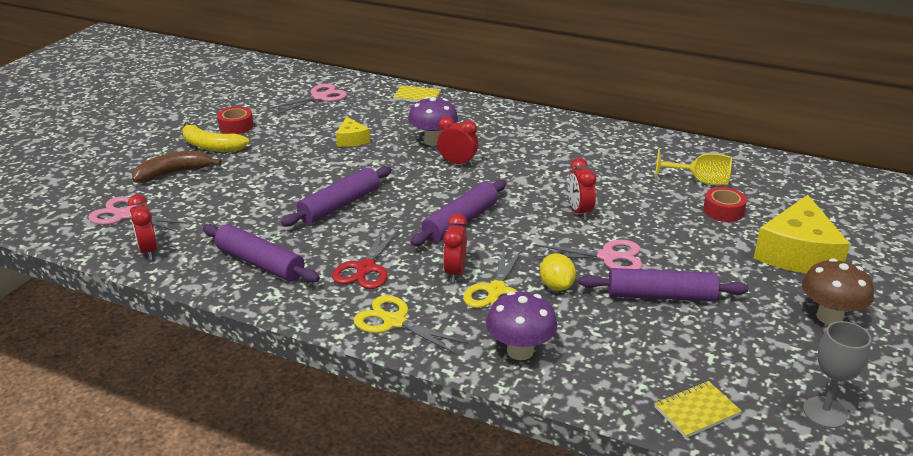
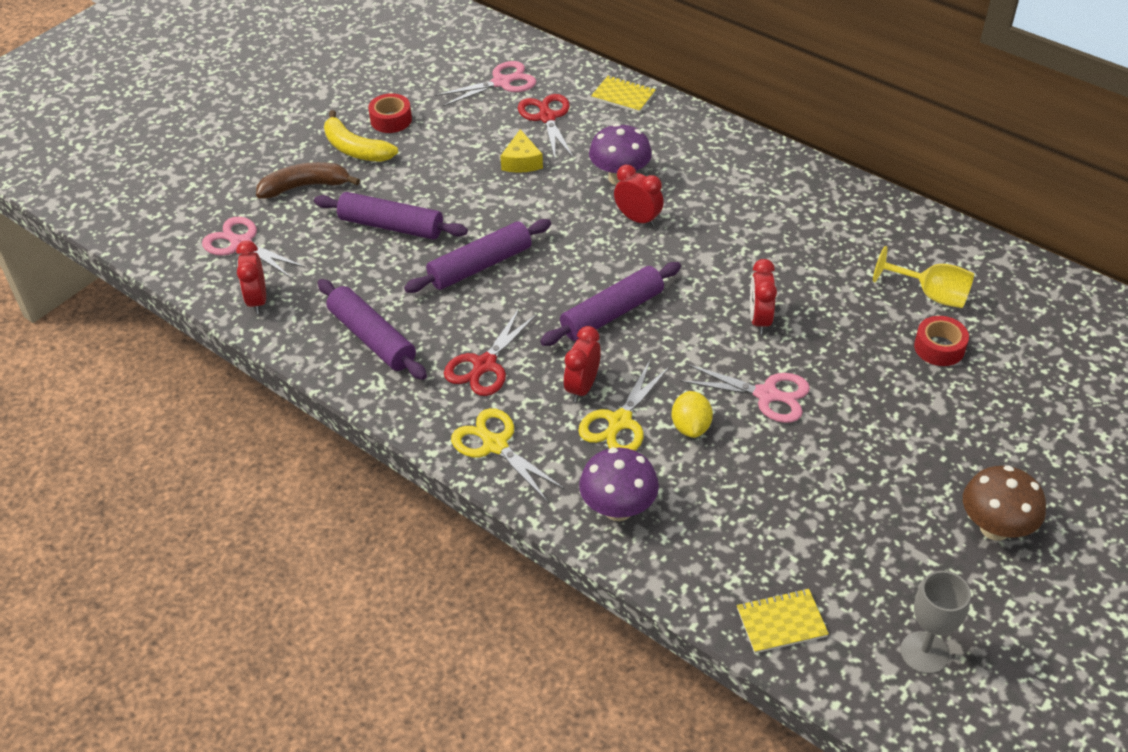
camera: 15 degrees right, 15 degrees up
purple rolling pin [579,268,748,302] -> purple rolling pin moved to [314,192,468,240]
yellow cheese [754,195,850,274] -> none
none -> red scissors [518,94,574,158]

